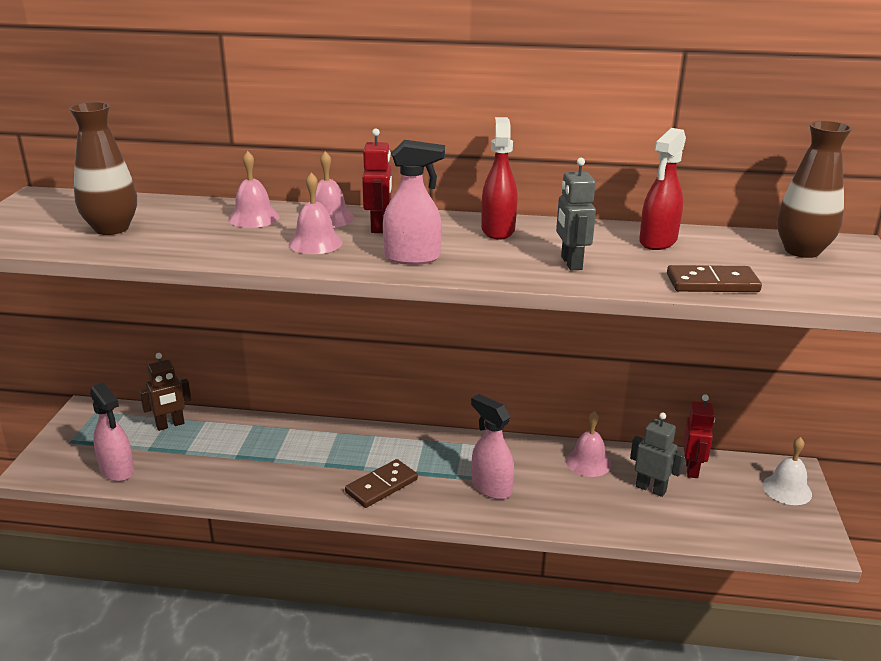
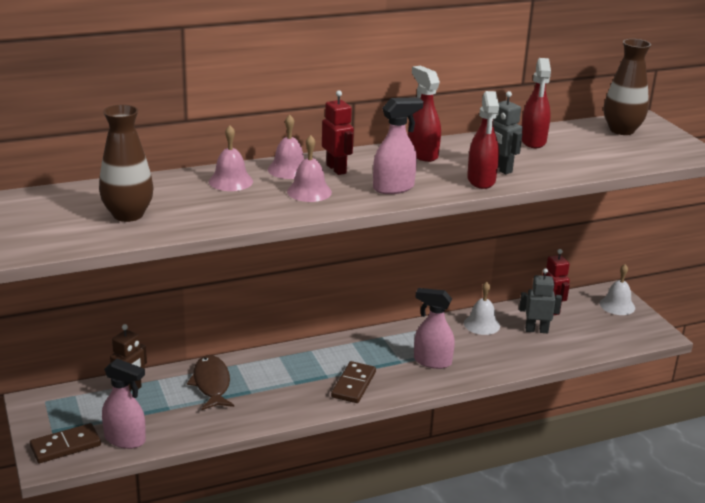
camera: 30 degrees left, 0 degrees up
pink bell [566,411,612,477] -> white bell [464,282,500,335]
brown domino [667,265,762,292] -> brown domino moved to [30,423,101,463]
none -> brown fish [187,355,234,410]
none -> red spray bottle [467,91,499,189]

